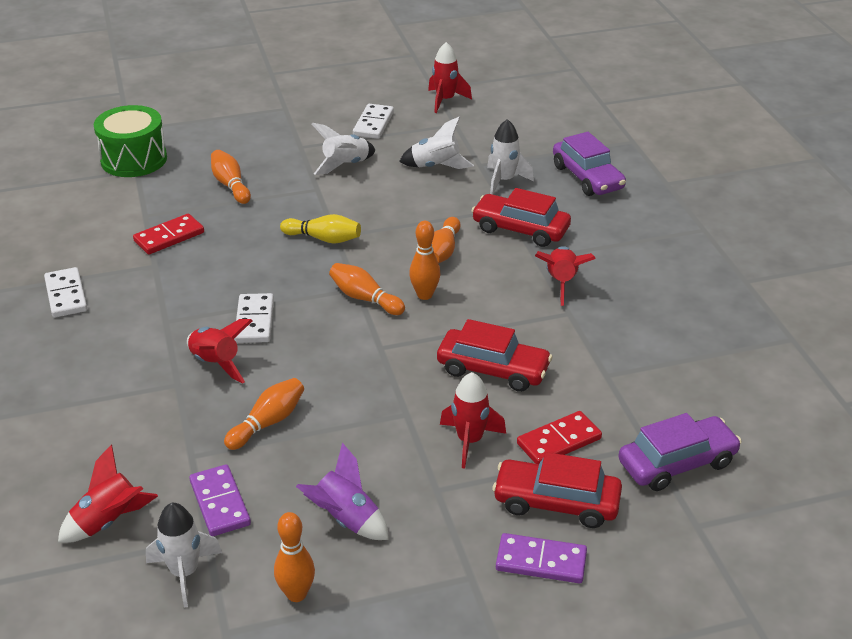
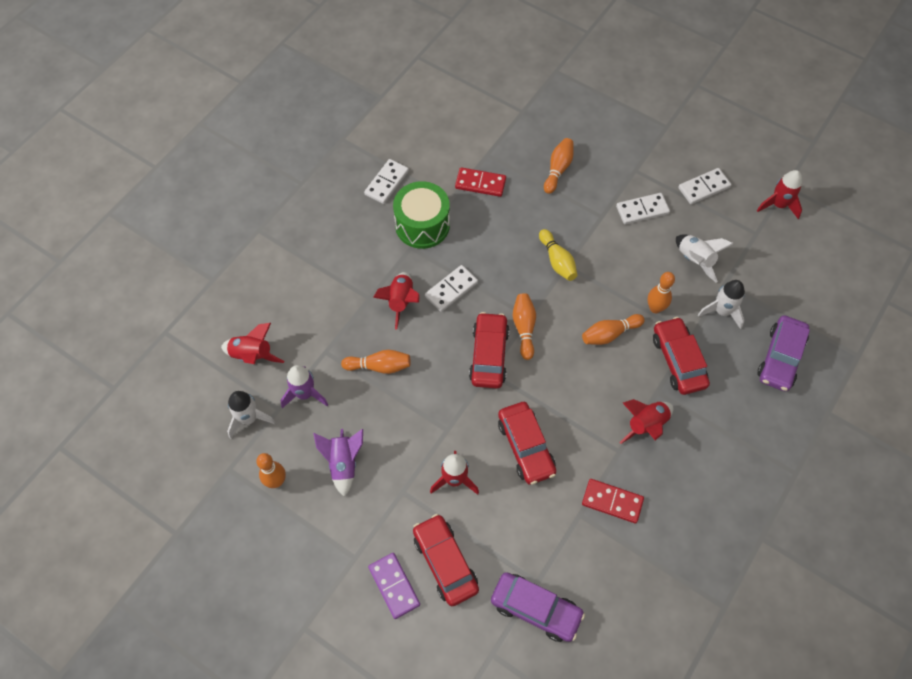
camera: 50 degrees right, 25 degrees up
green drum [94,105,167,177] -> green drum moved to [393,181,450,249]
purple domino [189,464,251,536] -> purple rocket [281,365,328,408]
white rocket [312,123,376,175] -> white domino [616,193,670,225]
orange bowling pin [409,221,440,300] -> orange bowling pin moved to [647,272,675,313]
red domino [517,411,602,464] -> red domino moved to [582,479,644,523]
none -> red car [469,312,509,388]

